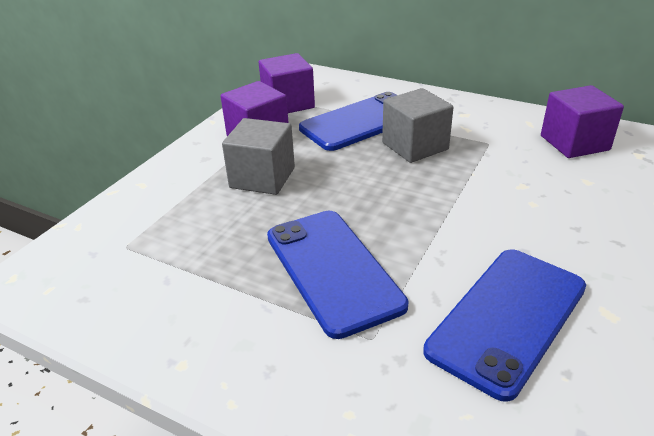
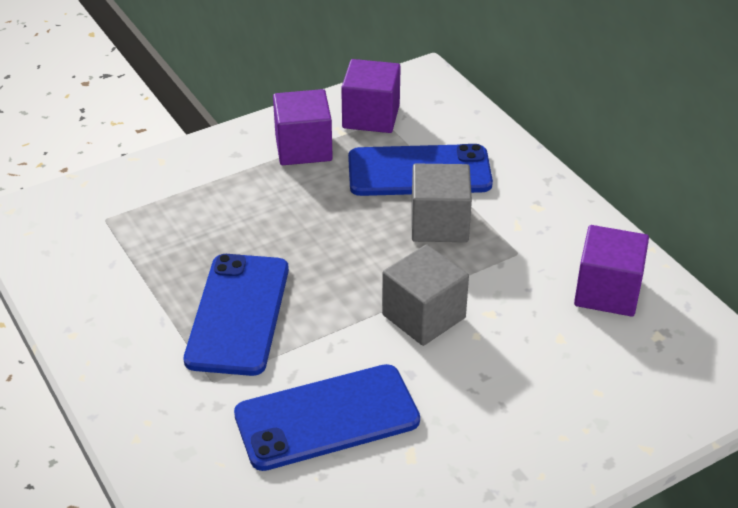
camera: 30 degrees right, 5 degrees up
grey cube [222,118,295,195] -> grey cube moved to [382,245,469,346]

